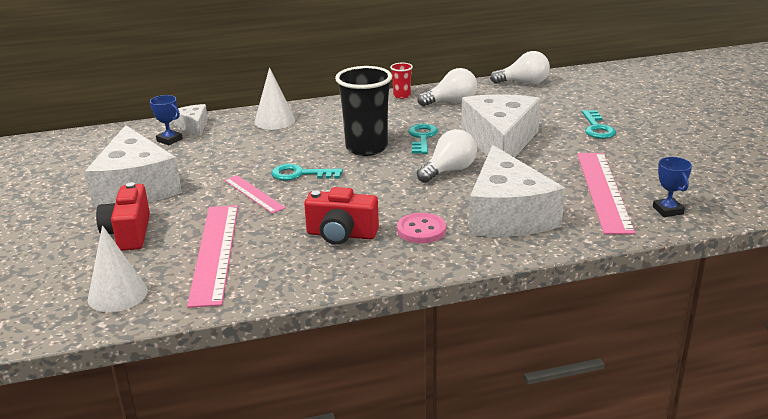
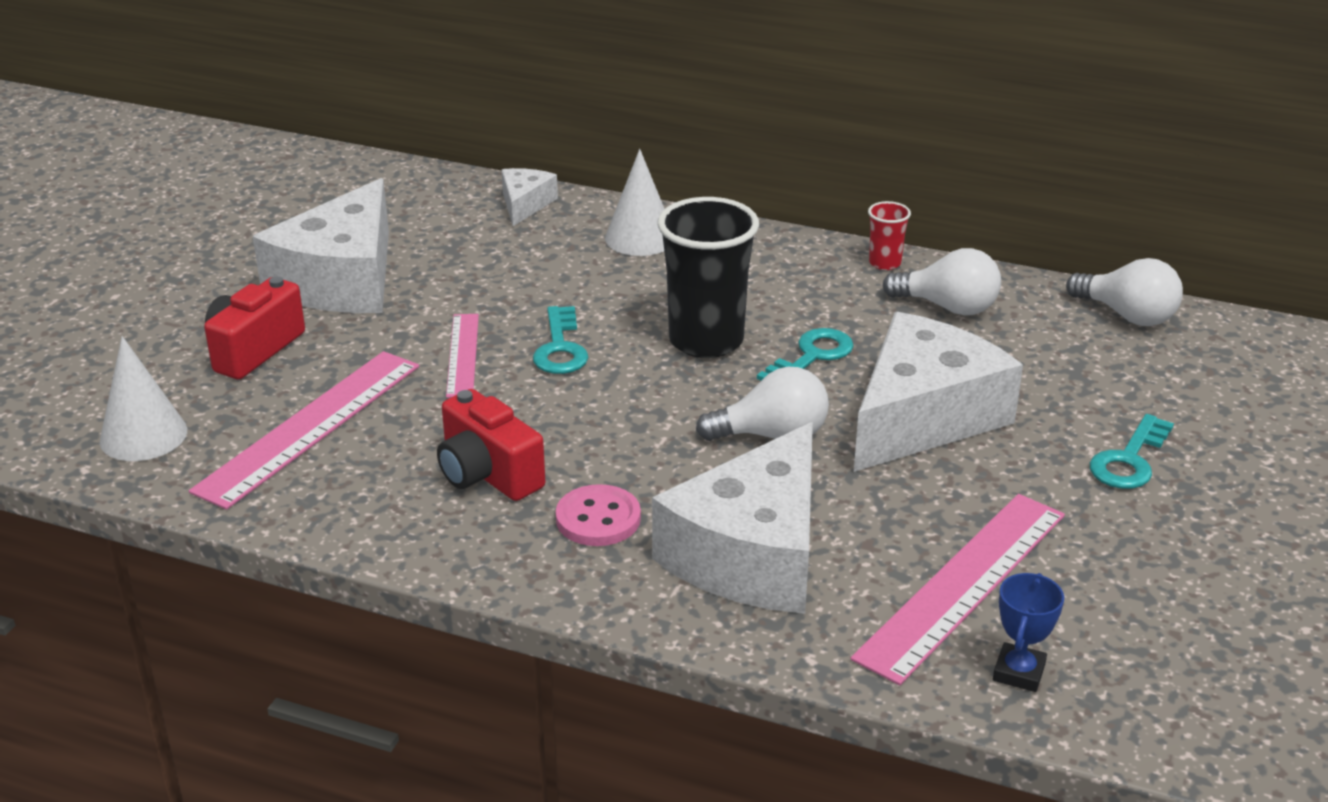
camera: 35 degrees right, 5 degrees up
blue trophy [150,95,183,145] -> none
turquoise key [271,164,343,181] -> turquoise key turned 135 degrees counterclockwise [533,306,588,374]

